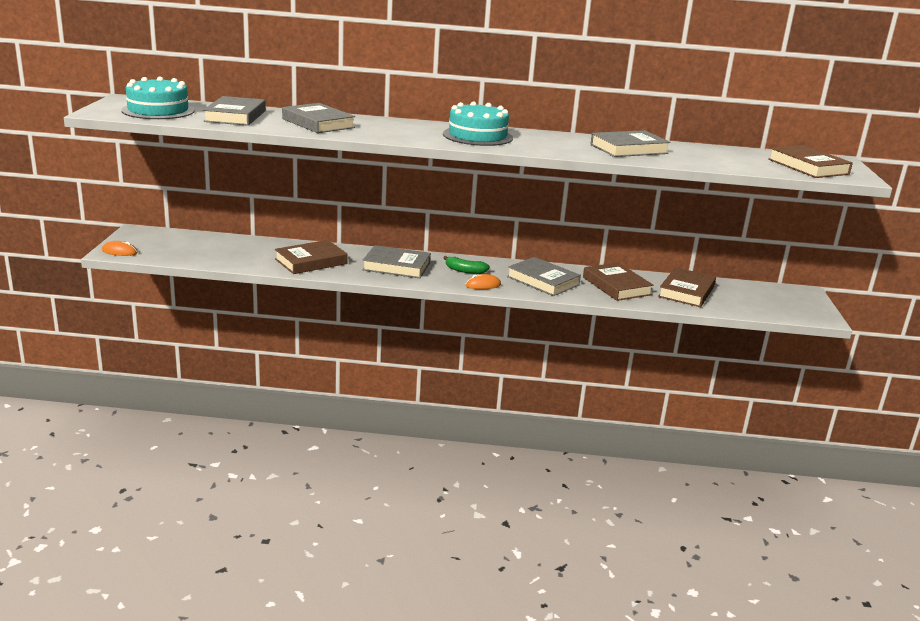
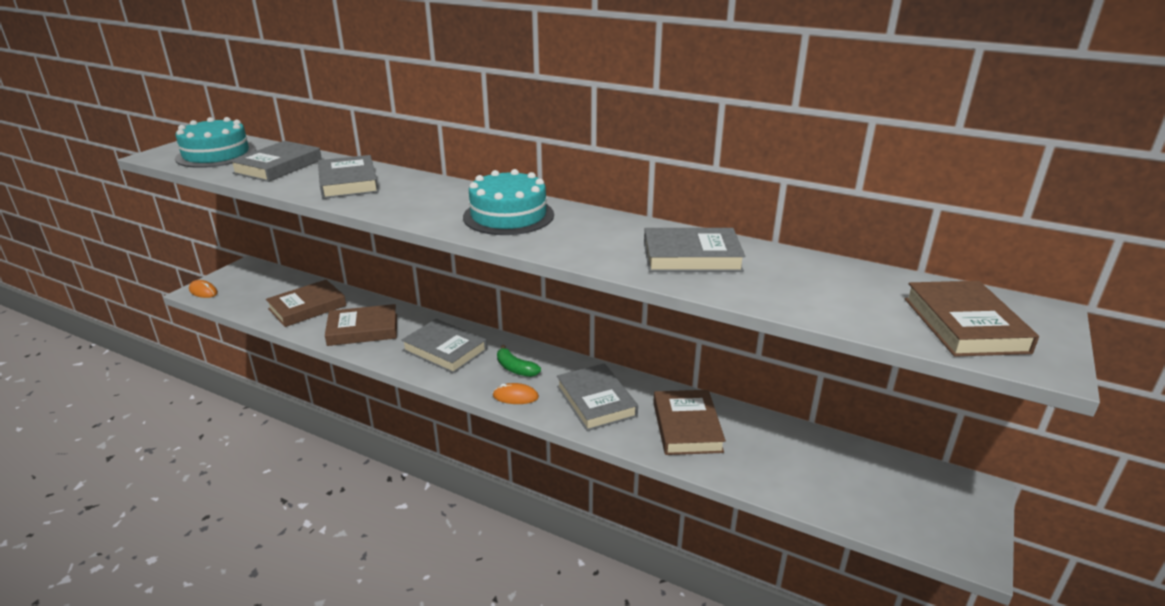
camera: 25 degrees right, 5 degrees up
brown book [658,267,716,307] -> brown book moved to [266,280,347,327]

